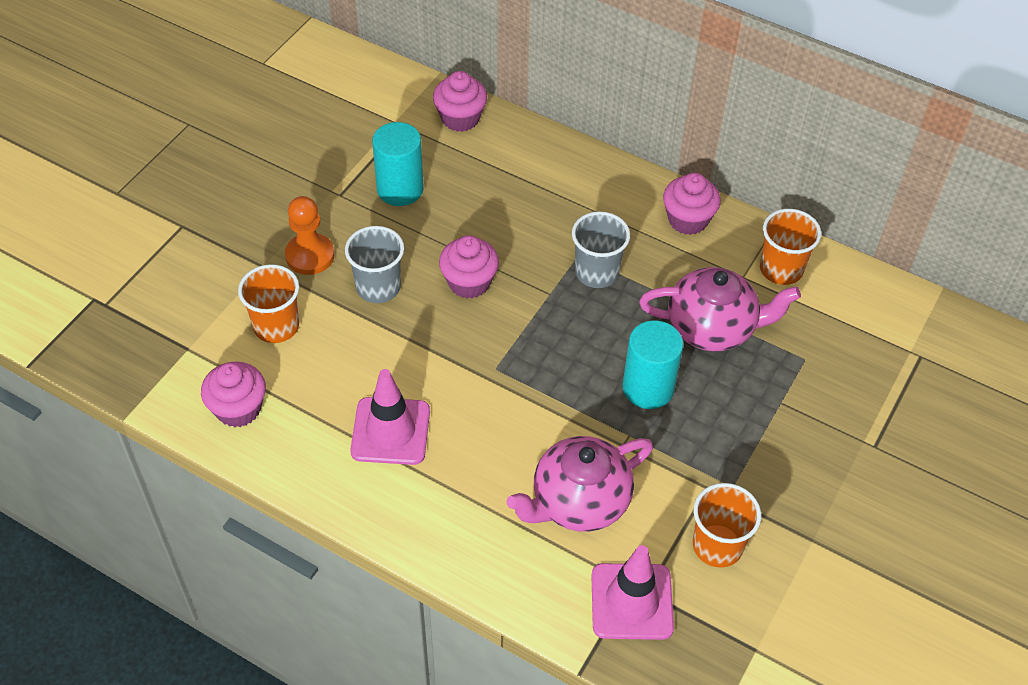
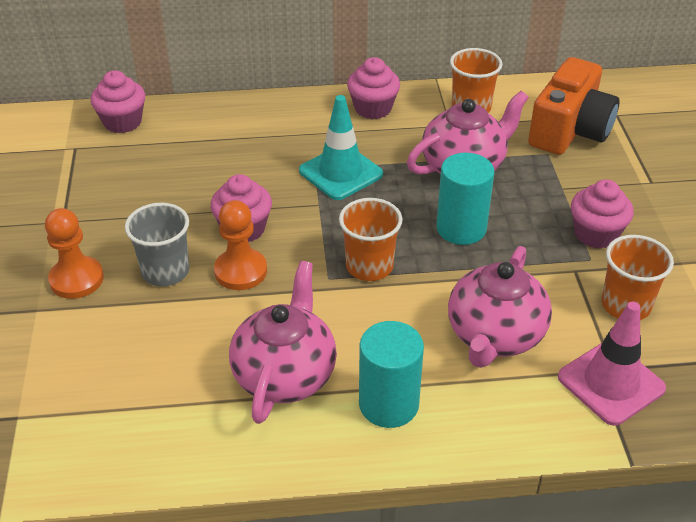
camera: 35 degrees left, 10 degrees down
pink cupcake [201,362,266,427] -> pink cupcake moved to [571,179,634,249]
orange cup [238,264,299,343] -> orange cup moved to [339,198,403,281]
pink traffic cone [350,369,430,465] -> pink teapot [229,261,337,424]
turquoise cylinder [372,122,424,206] -> turquoise cylinder moved to [359,321,424,428]
grey cup [572,211,630,288] -> turquoise traffic cone [299,95,383,200]
none -> orange pawn [214,200,267,290]
none -> orange camera [528,57,619,155]

